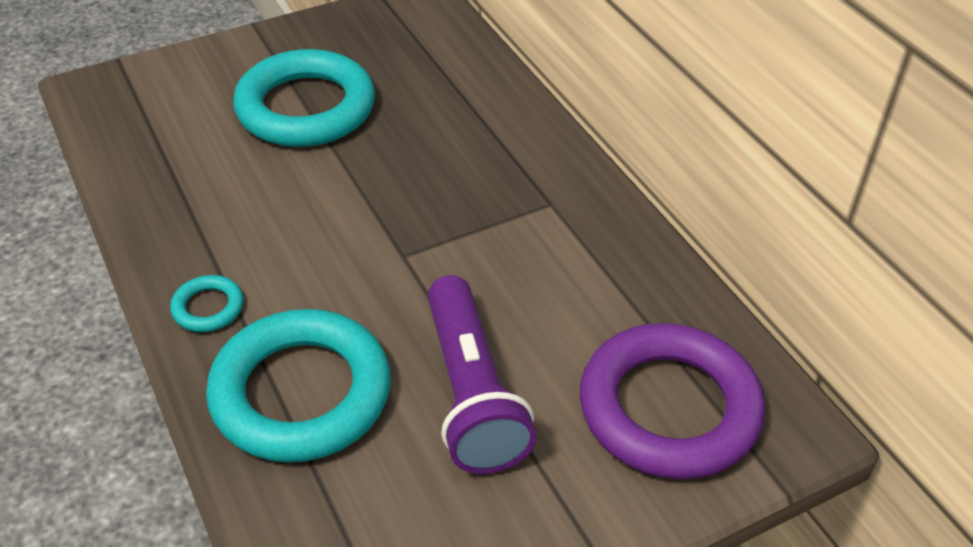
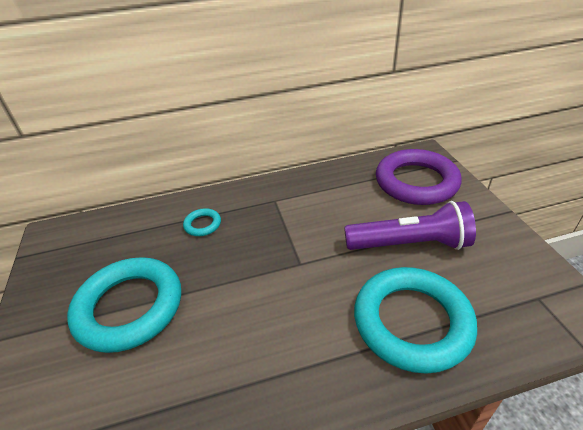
camera: 75 degrees left, 5 degrees down
turquoise ring [170,275,244,332] -> turquoise ring moved to [183,208,221,236]

